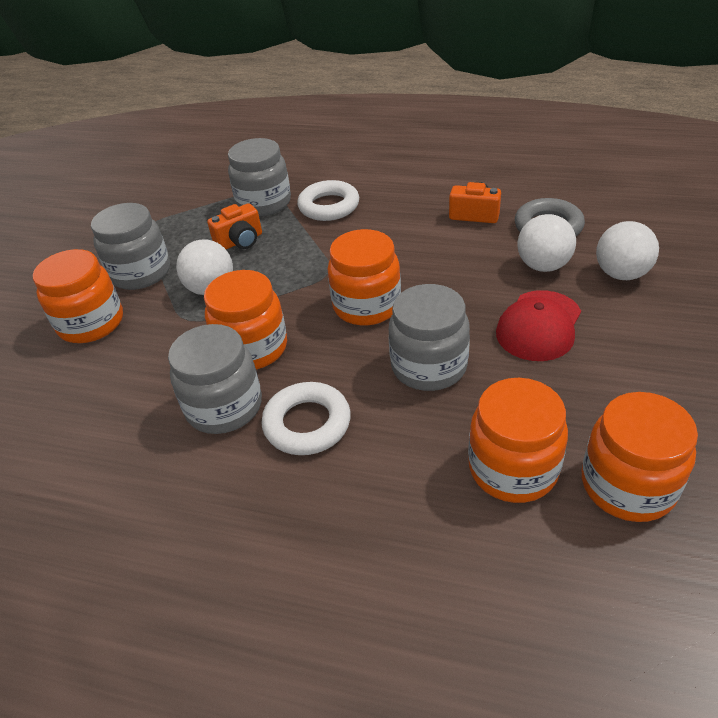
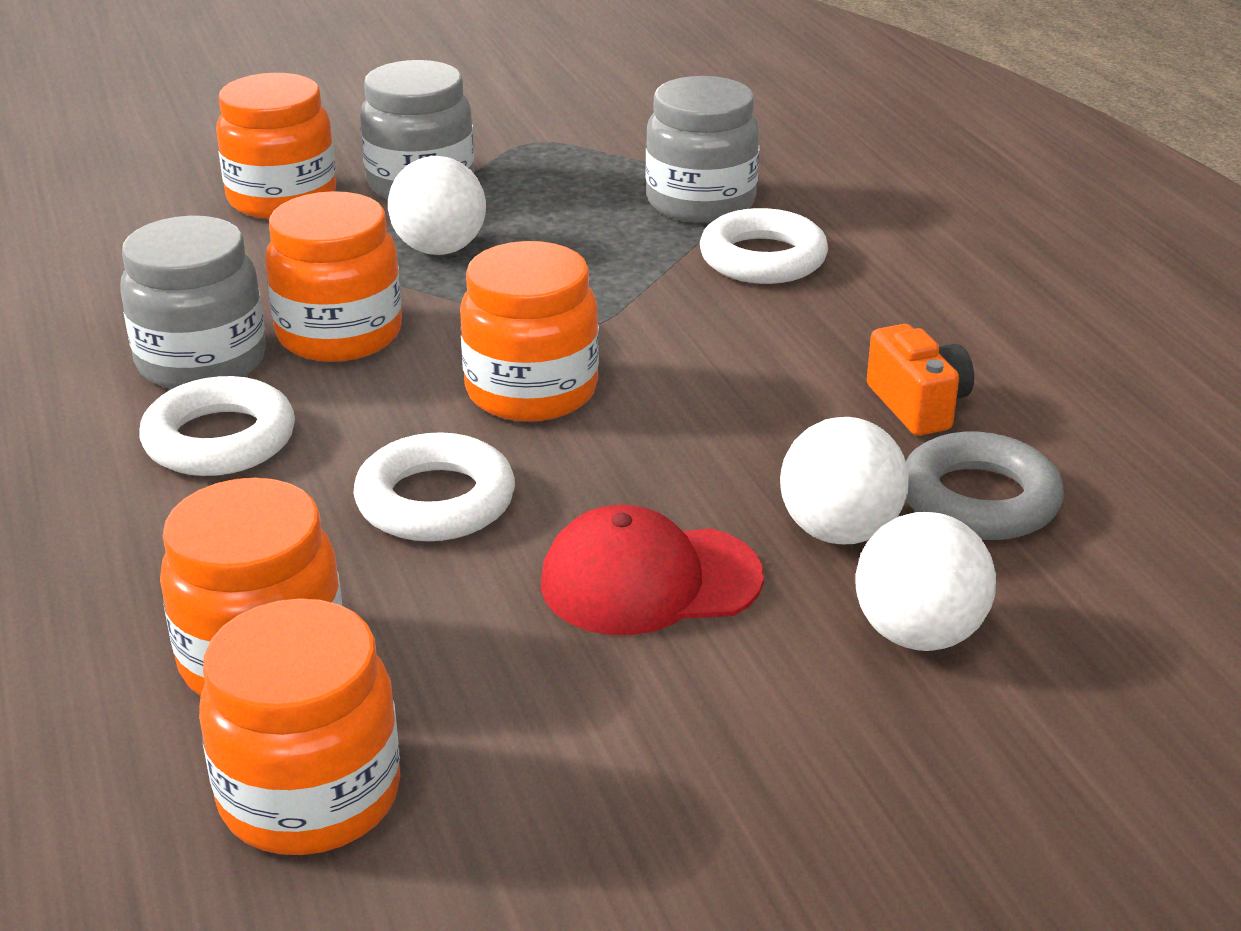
camera: 50 degrees right, 10 degrees down
orange camera [207,203,262,249] -> none
grey jar [389,284,470,391] -> white ring [353,432,515,541]

